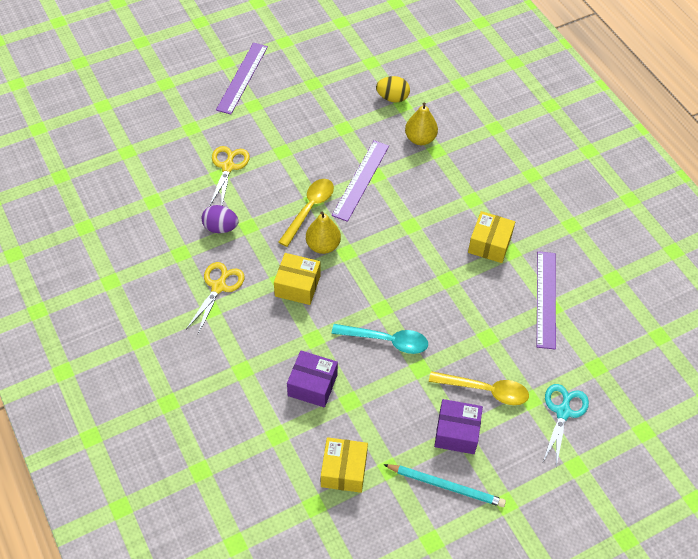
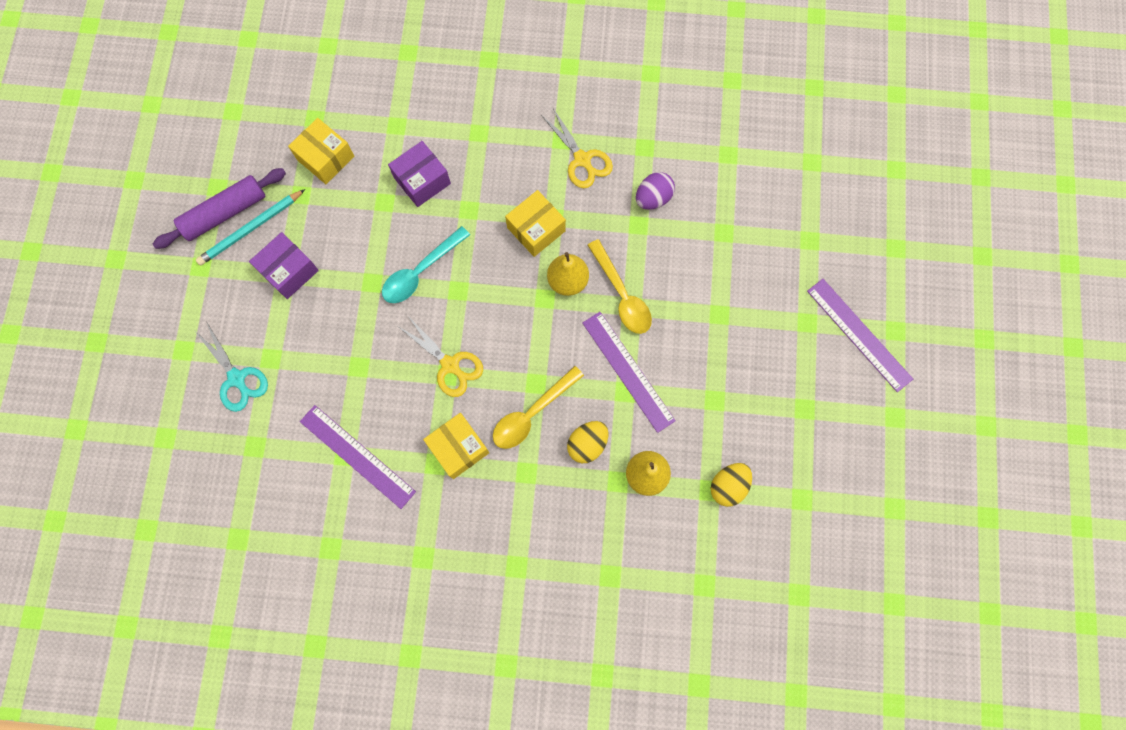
camera: 125 degrees right, 20 degrees up
yellow scissors [209,146,250,207] -> yellow scissors moved to [399,316,483,397]
yellow spoon [429,371,529,405] -> yellow spoon moved to [493,366,584,449]
none -> purple rolling pin [153,168,286,249]
none -> yellow egg [567,421,608,463]

